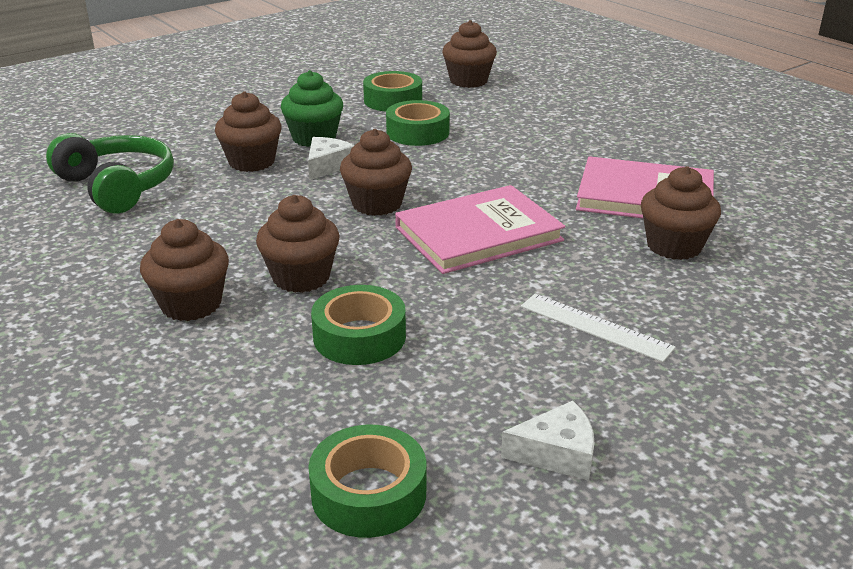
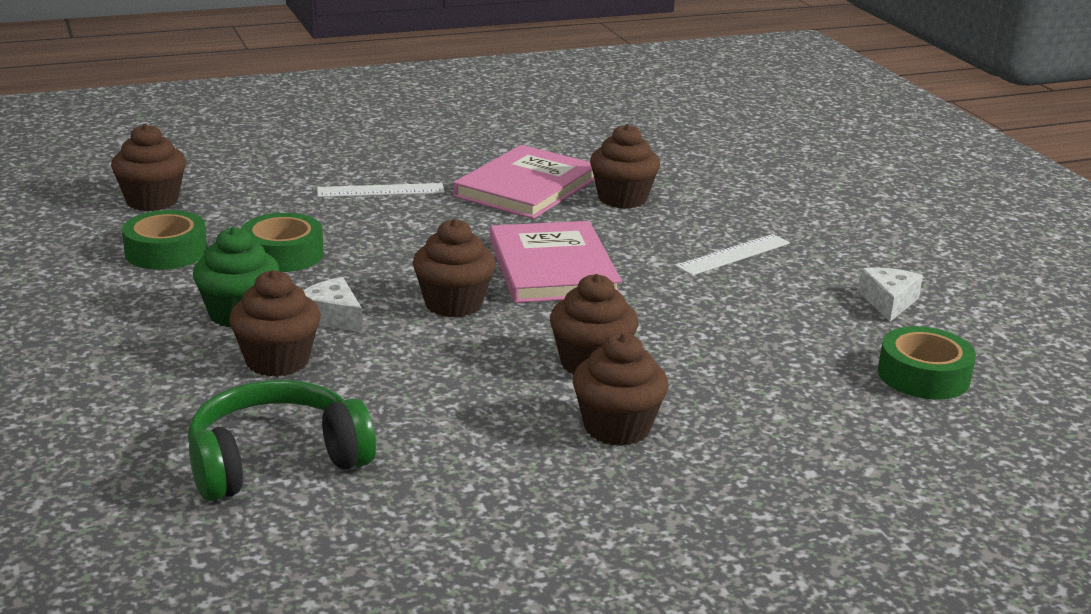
camera: 75 degrees left, 5 degrees down
green tape [311,285,406,365] -> none
none -> white ruler [317,183,445,197]

